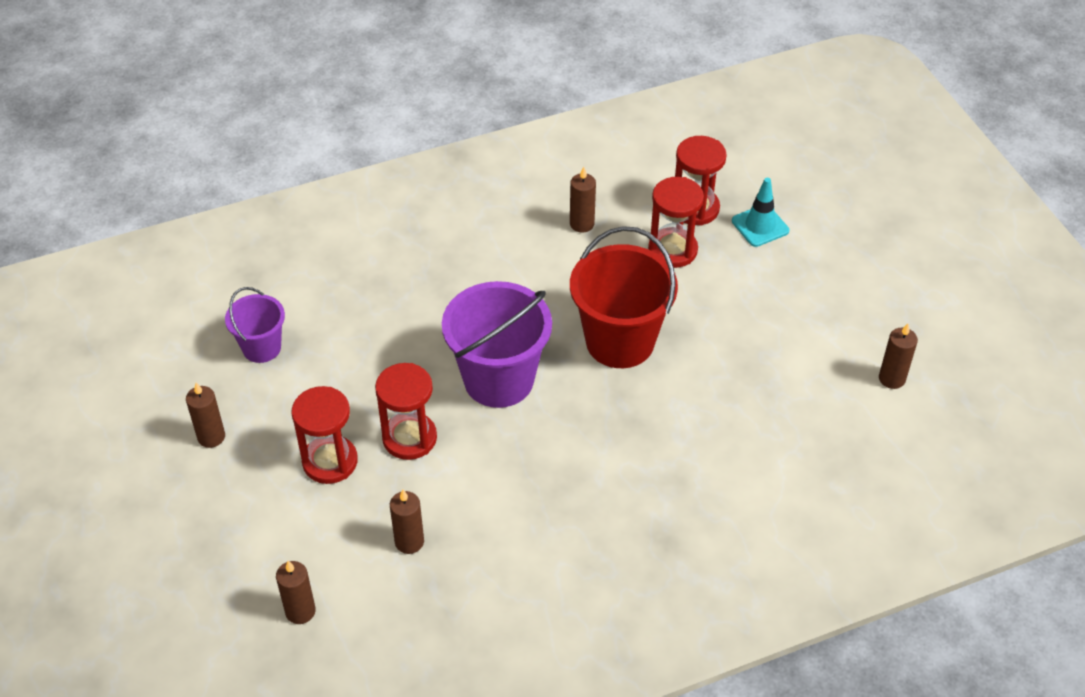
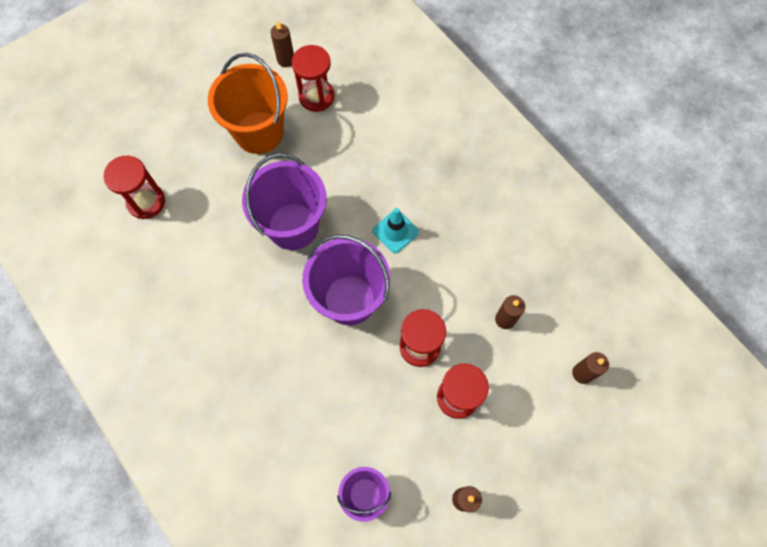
camera: 105 degrees left, 20 degrees up
brown candle [570,167,596,233] -> none
red bucket [570,226,678,368] -> purple bucket [242,154,327,250]
red hourglass [648,177,704,268] -> red hourglass moved to [292,45,334,112]
turquoise traffic cone [732,178,789,247] -> turquoise traffic cone moved to [373,208,419,253]
none -> orange bucket [208,53,288,154]

